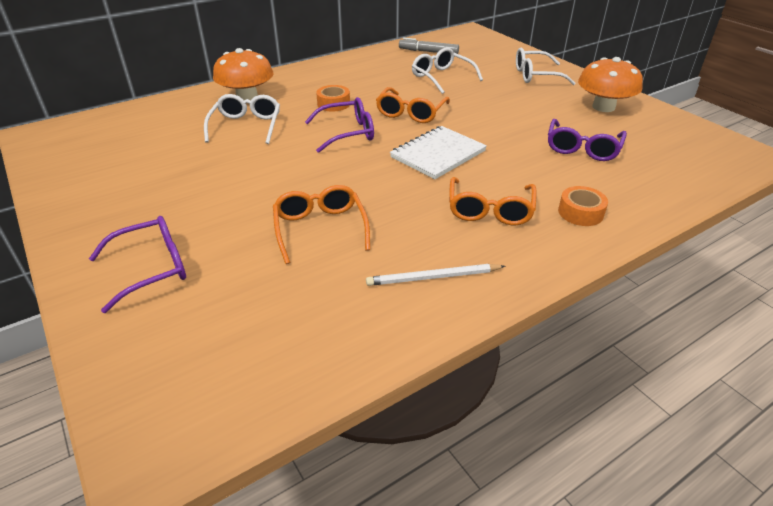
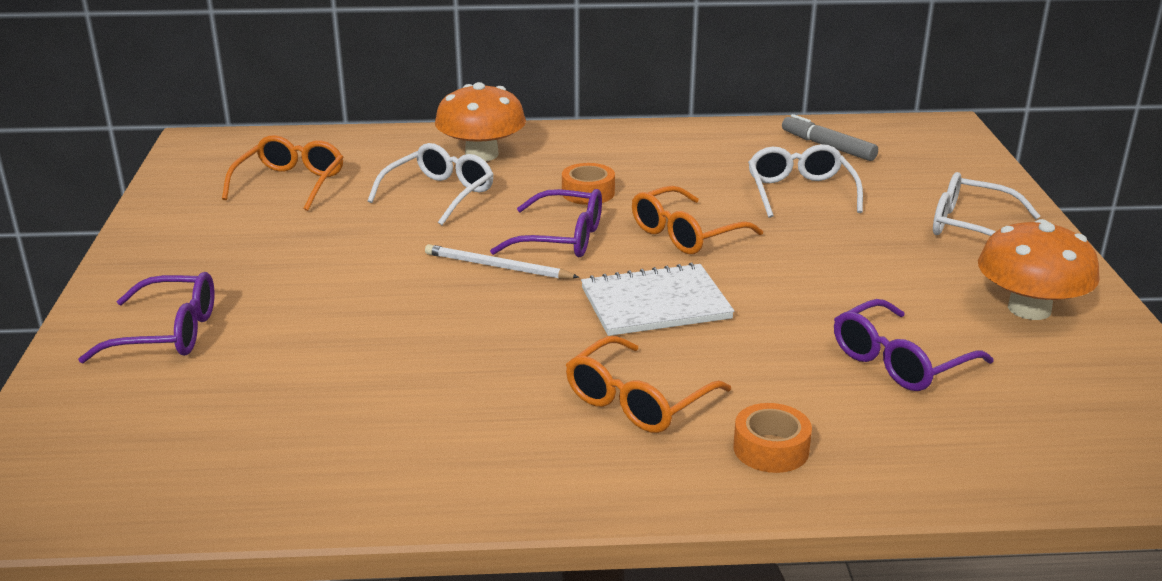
camera: 30 degrees right, 10 degrees down
orange glasses [273,185,370,264] -> orange glasses moved to [222,135,344,211]
white pencil [366,264,505,286] -> white pencil moved to [425,244,580,279]

